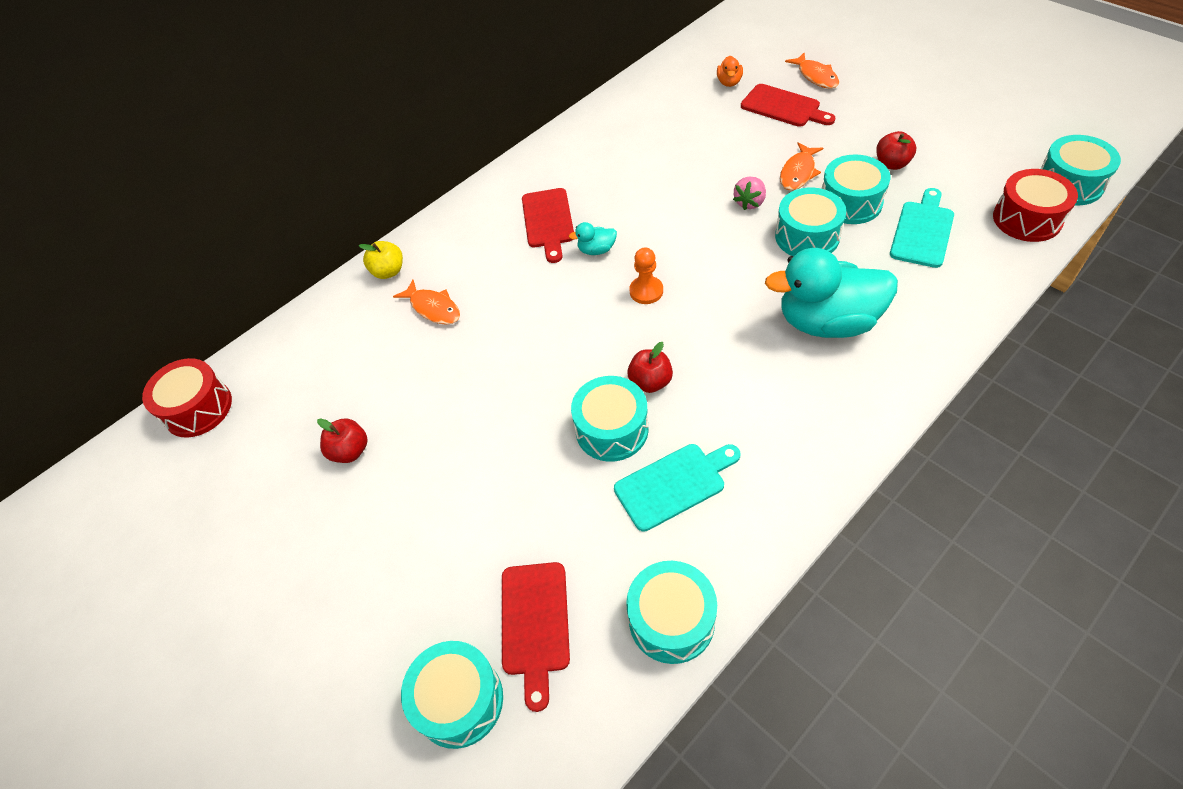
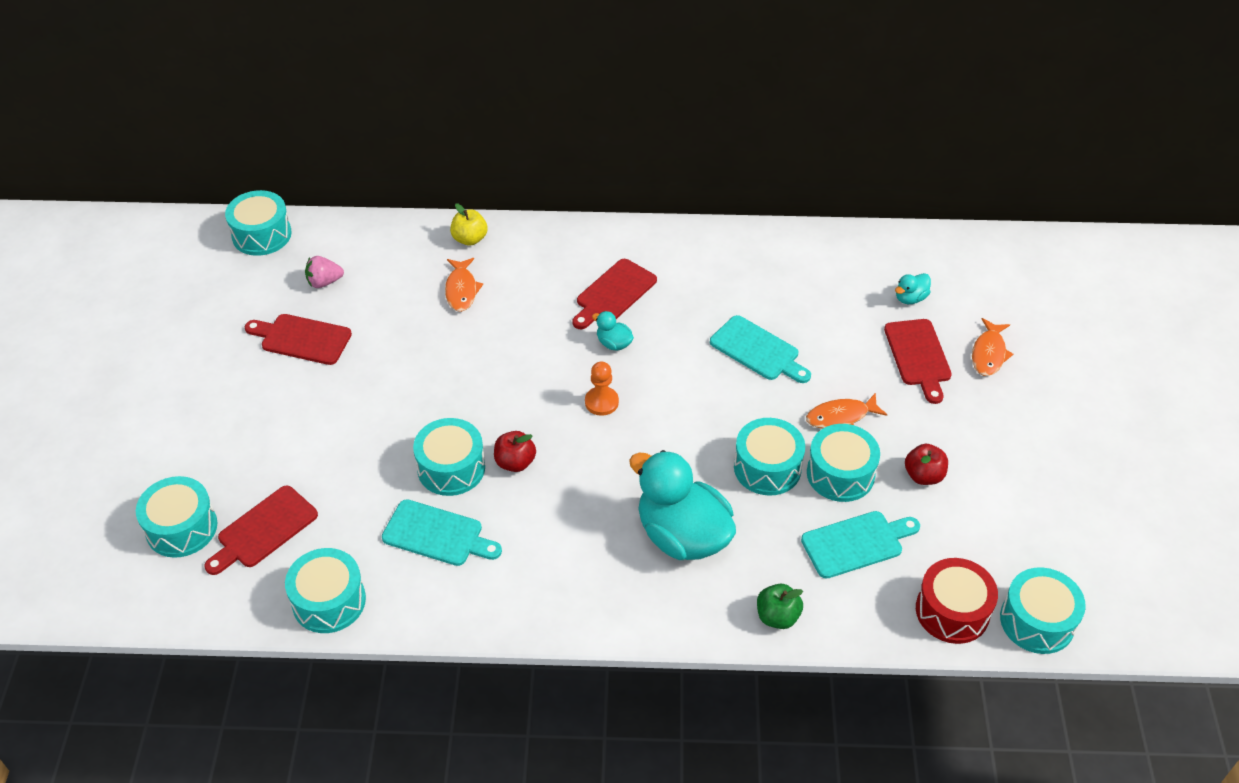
camera: 40 degrees right, 5 degrees down
red drum [142,358,232,438] -> turquoise drum [225,190,292,256]
red apple [317,418,368,463] -> red cutting board [245,314,352,365]
orange duck [717,56,743,87] -> turquoise duck [895,273,931,304]
pink strawberry [733,177,766,210] -> pink strawberry moved to [305,256,344,288]
none -> turquoise cutting board [710,315,811,383]
none -> green apple [757,584,803,629]

